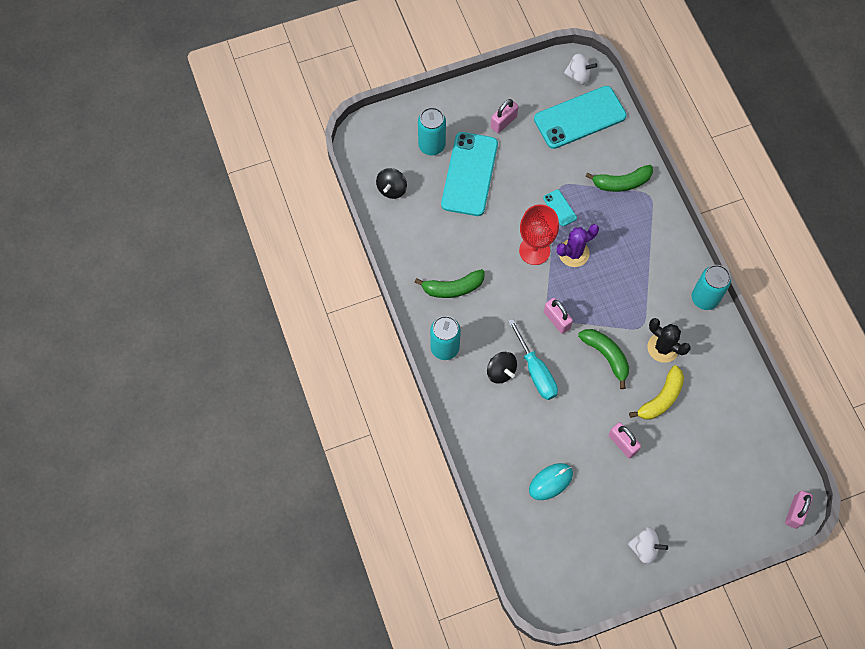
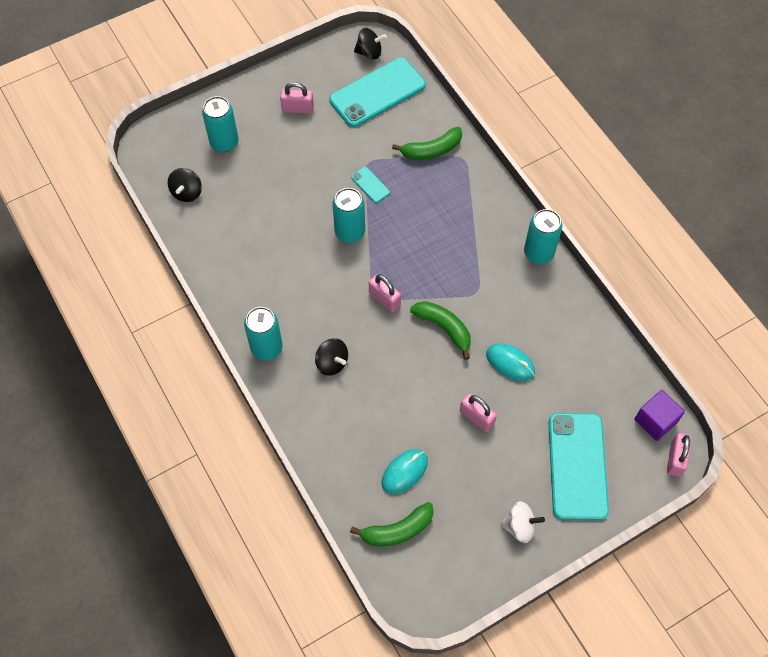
camera: 10 degrees left, 5 degrees down
green banana [415,269,485,298] -> green banana moved to [350,502,434,547]
turquoise phone [441,132,498,216] -> turquoise phone moved to [548,413,609,520]
pink padlock [491,99,518,133] -> pink padlock turned 60 degrees clockwise [280,82,314,114]
turquoise screwdriver [508,319,558,400] -> none
red goblet [519,204,559,265] -> turquoise can [333,188,365,243]
purple cactus [557,224,599,267] -> none
white spinning top [564,53,597,85] -> black spinning top [354,28,387,60]
yellow banana [629,365,684,419] -> turquoise mouse [486,343,535,381]
black cactus [647,318,690,363] -> none
none -> purple cube [634,390,685,441]

